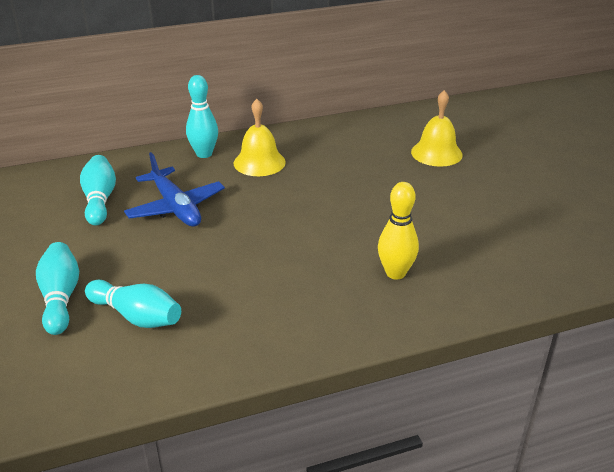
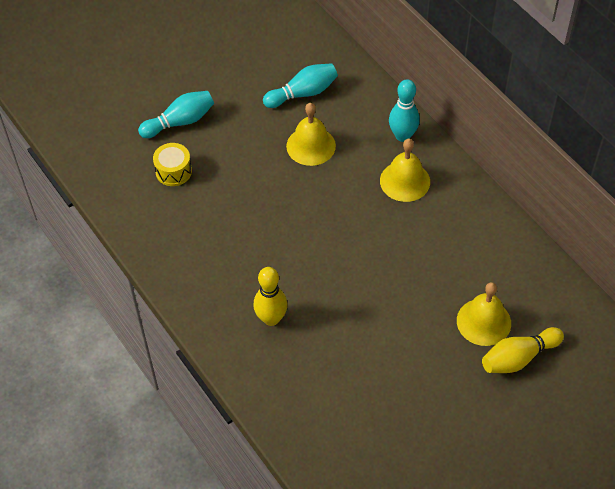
camera: 75 degrees right, 20 degrees up
turquoise bowling pin [85,280,181,328] -> yellow drum [153,143,192,186]
blue plane [124,152,225,227] -> yellow bell [286,103,336,166]
none -> yellow bowling pin [482,327,564,373]

